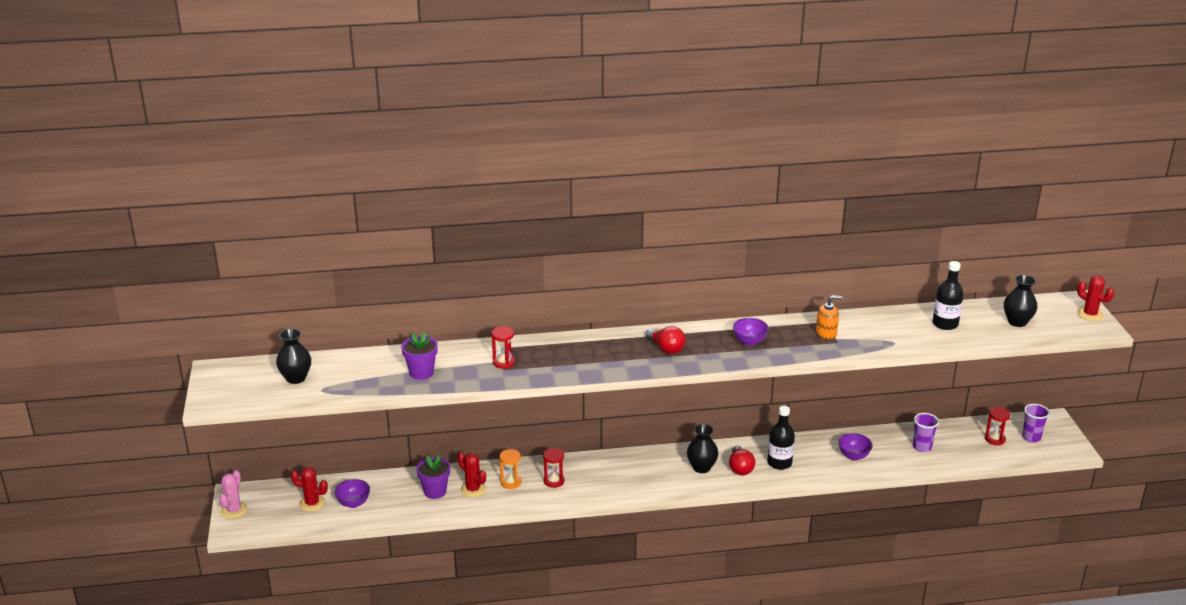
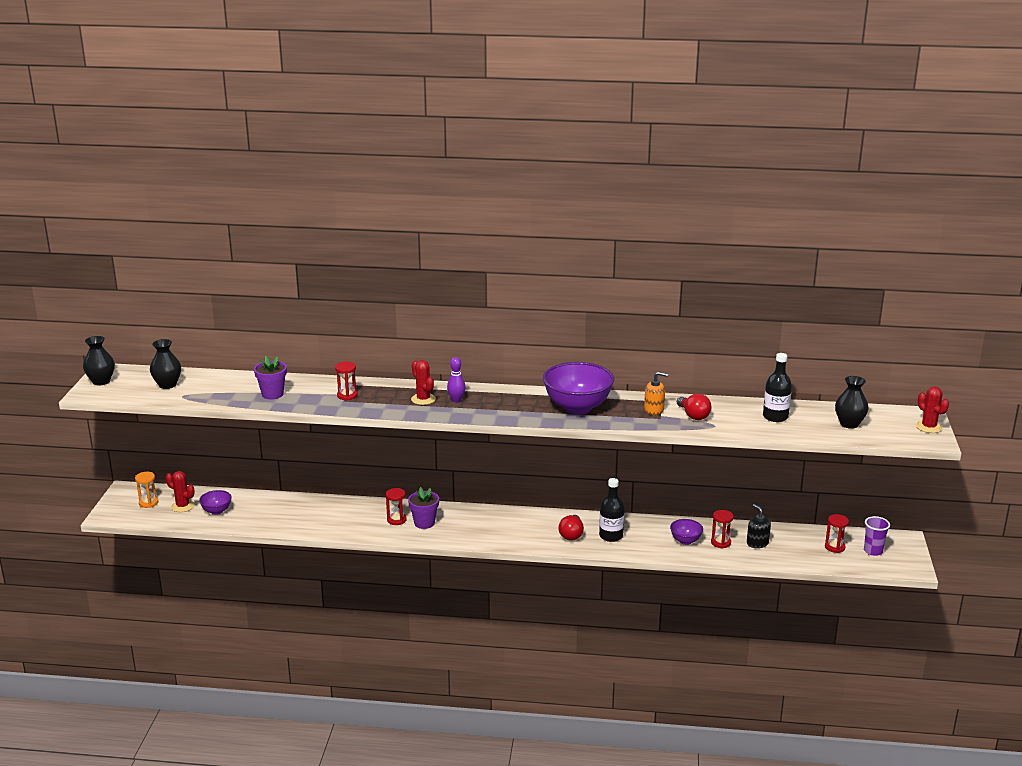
camera: 15 degrees right, 5 degrees down
pink cactus [219,470,247,519] -> none
purple flower pot [416,454,450,499] -> purple flower pot moved to [408,487,439,529]
red cactus [458,452,486,497] -> red cactus moved to [411,360,436,405]
orange hourglass [499,449,521,489] -> orange hourglass moved to [135,472,158,508]
red light bulb [646,326,686,354] -> red light bulb moved to [677,394,711,420]
black vase [687,424,719,473] -> black vase moved to [83,336,115,386]
purple bowl [733,318,769,346] -> purple bowl [543,362,614,414], size x2.07
purple cup [913,413,939,452] -> black soap dispenser [747,504,771,548]
none -> purple bowling pin [447,357,466,403]
none -> red hourglass [711,510,734,549]

